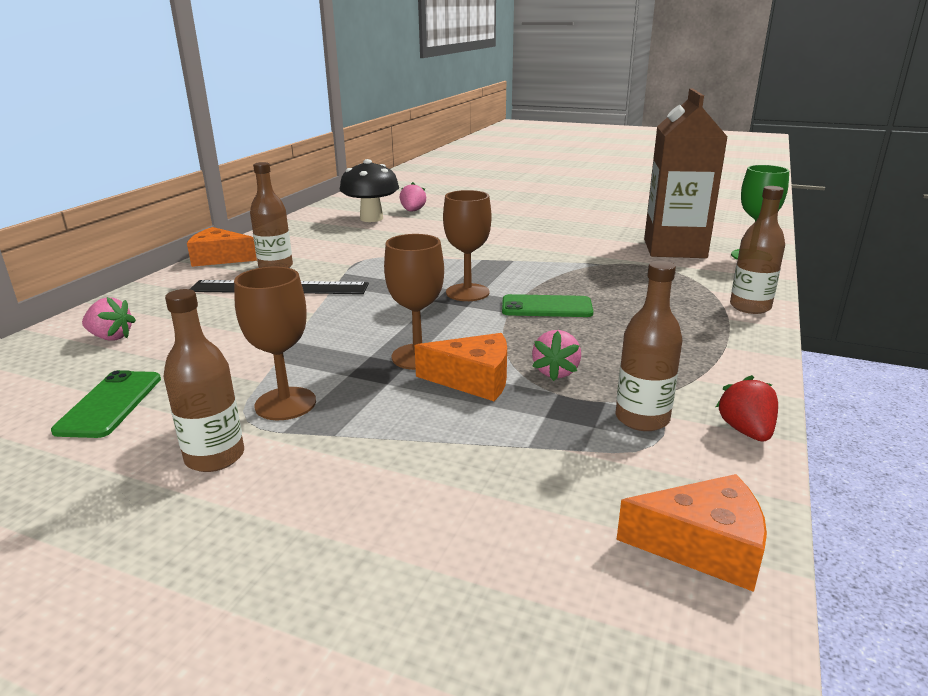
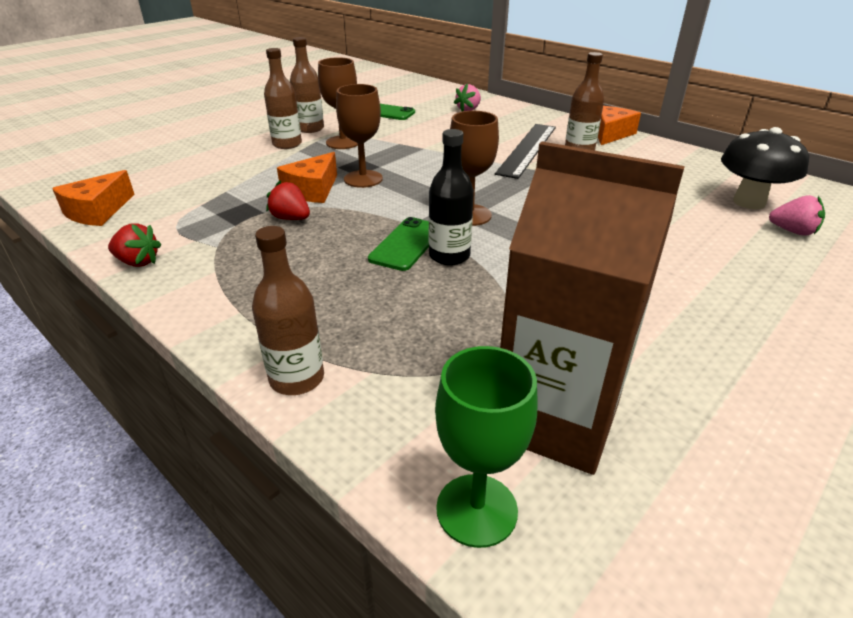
camera: 110 degrees right, 10 degrees up
pink strawberry [532,330,581,381] -> red strawberry [266,181,310,220]
brown bottle [615,261,682,431] -> brown bottle moved to [264,48,302,149]
none -> black bottle [429,129,474,266]

